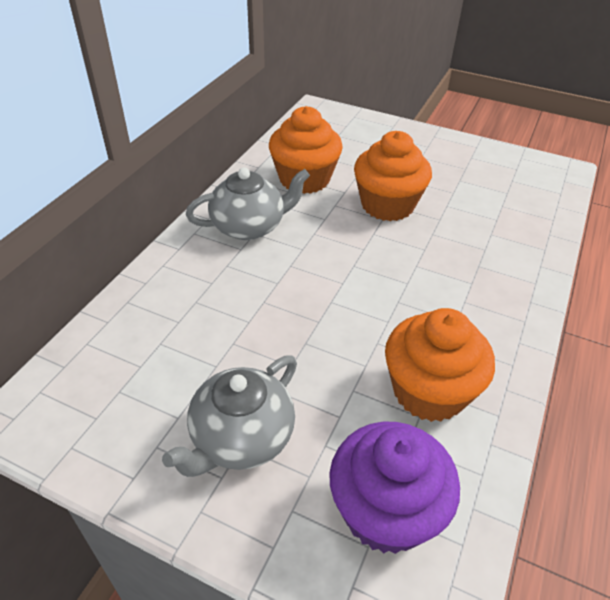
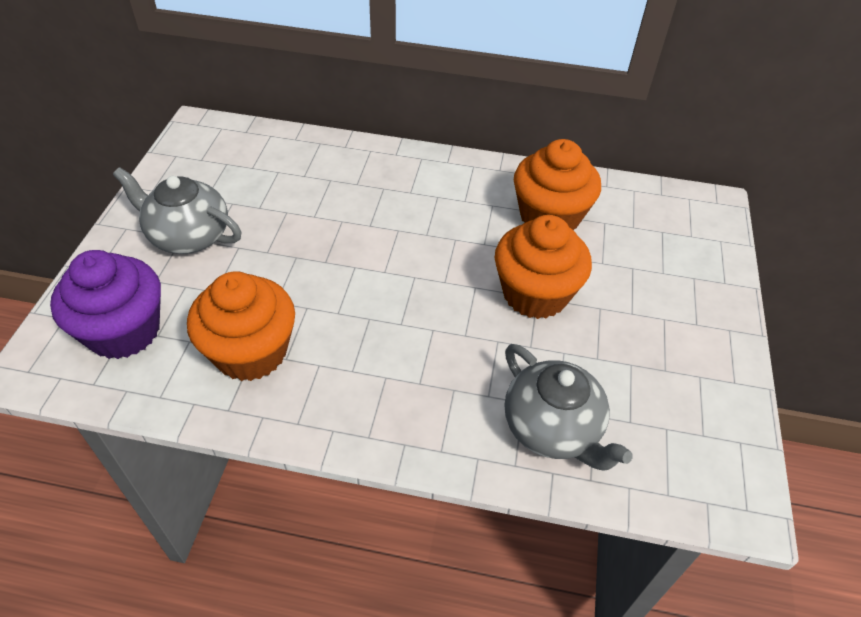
camera: 75 degrees right, 5 degrees up
grey teapot [186,168,310,240] -> grey teapot moved to [505,344,633,471]

